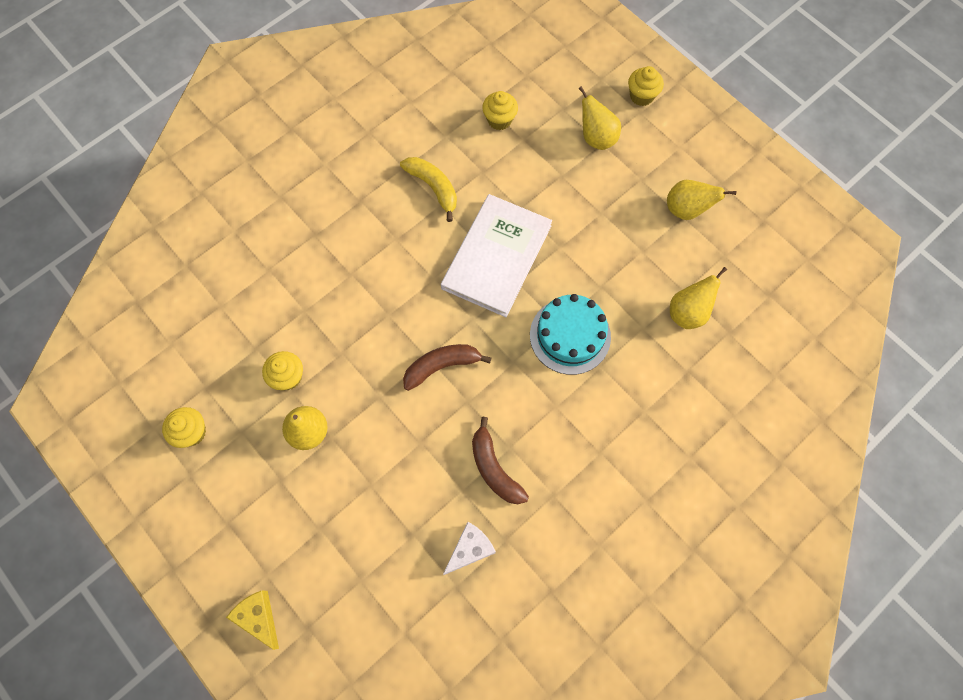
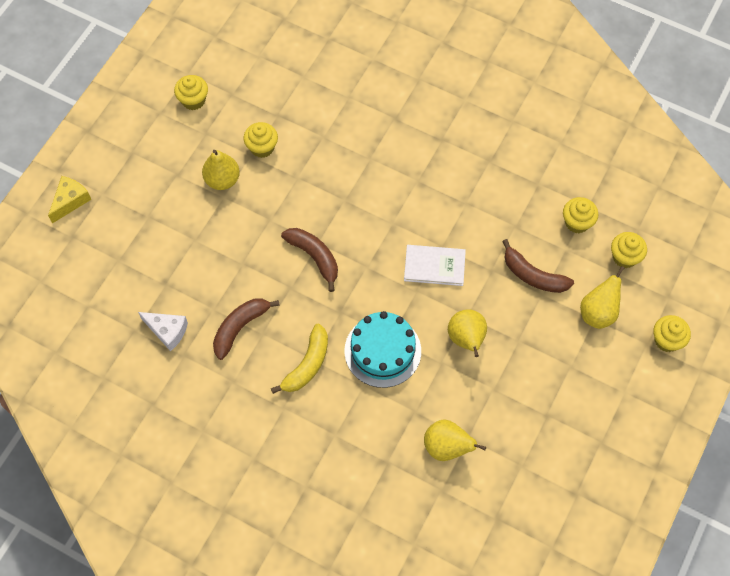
camera: 70 degrees right, 5 degrees down
yellow banana [400,157,457,222] -> yellow banana moved to [271,324,328,394]
white book [441,194,552,317] -> white book [404,245,466,286], size x0.56
yellow pear [667,180,737,220] -> yellow pear moved to [448,309,487,357]
none -> brown banana [502,239,574,293]
none -> yellow cupcake [611,232,647,268]

